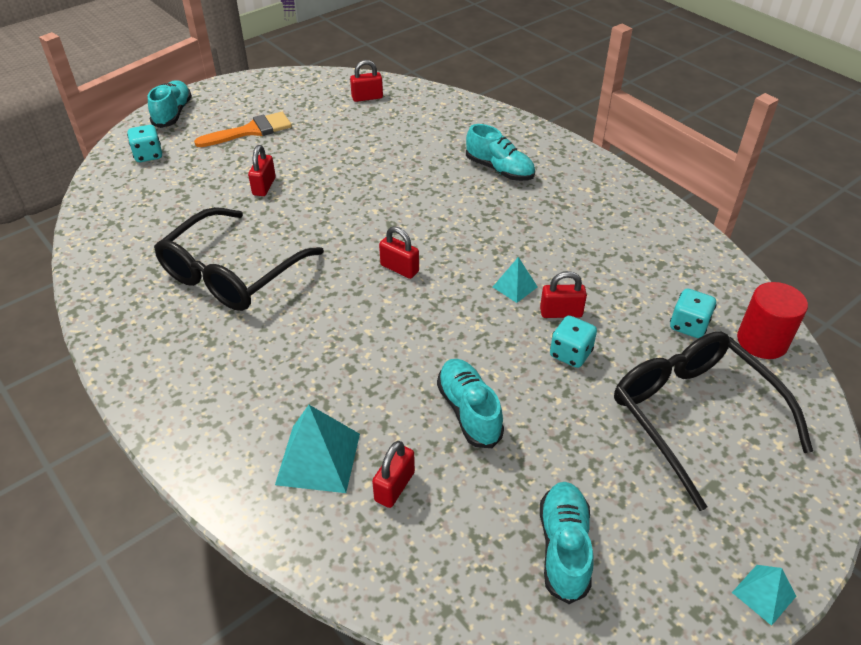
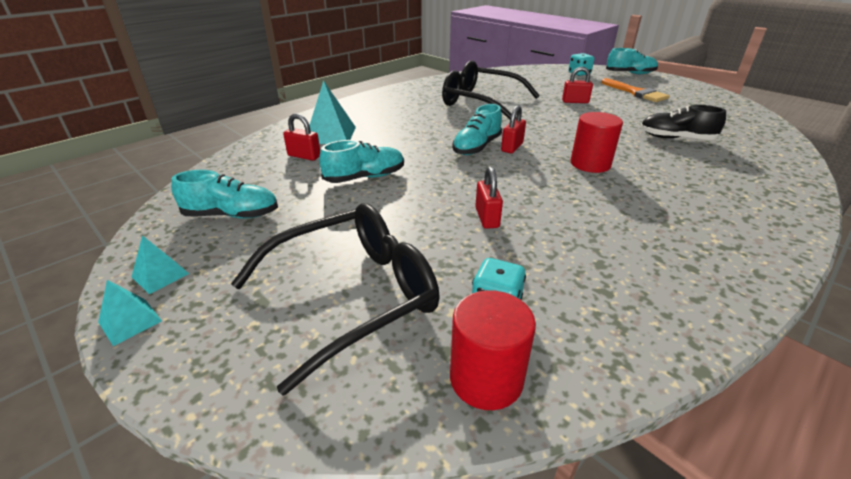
camera: 85 degrees right, 10 degrees down
red padlock [350,60,383,102] -> none
turquoise shoe [466,124,535,181] -> turquoise shoe moved to [452,104,502,155]
turquoise pyramid [493,257,538,303] -> turquoise pyramid moved to [131,235,189,294]
turquoise dice [550,316,597,368] -> none
none -> red cylinder [571,112,623,173]
none -> black shoe [640,105,726,140]

